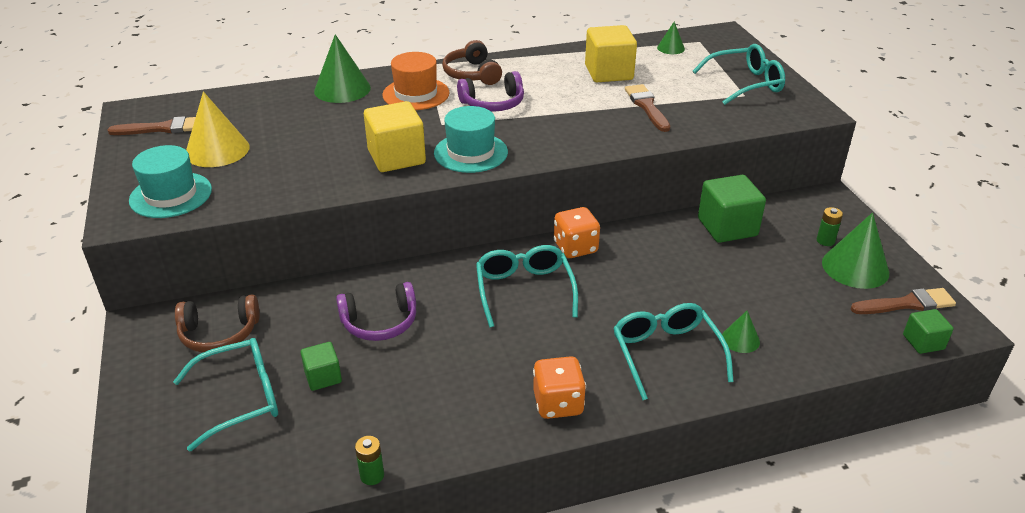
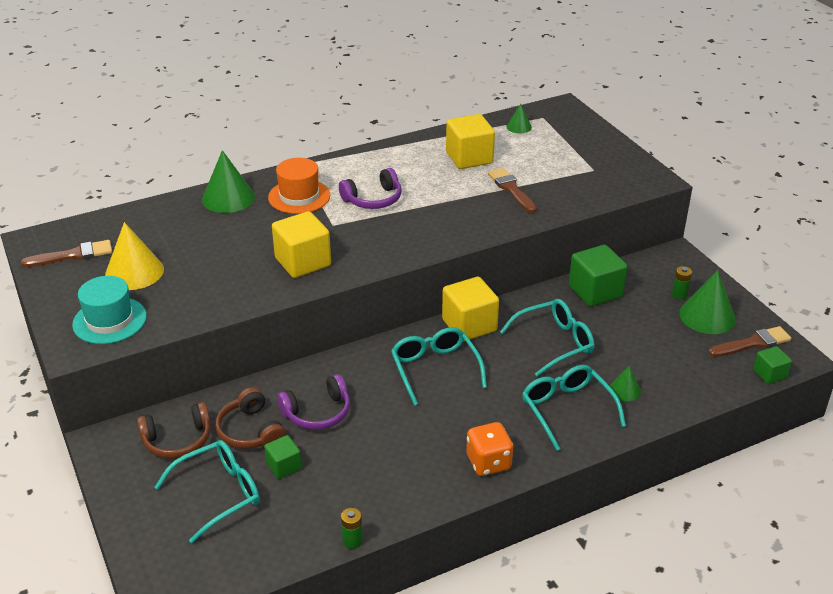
camera: 10 degrees left, 0 degrees up
turquoise hat [434,106,508,173] -> none
brown headphones [442,40,502,85] -> brown headphones moved to [215,387,286,449]
orange dice [554,207,600,258] -> yellow cube [442,277,499,342]
turquoise glasses [693,44,785,105] -> turquoise glasses moved to [500,299,594,377]

